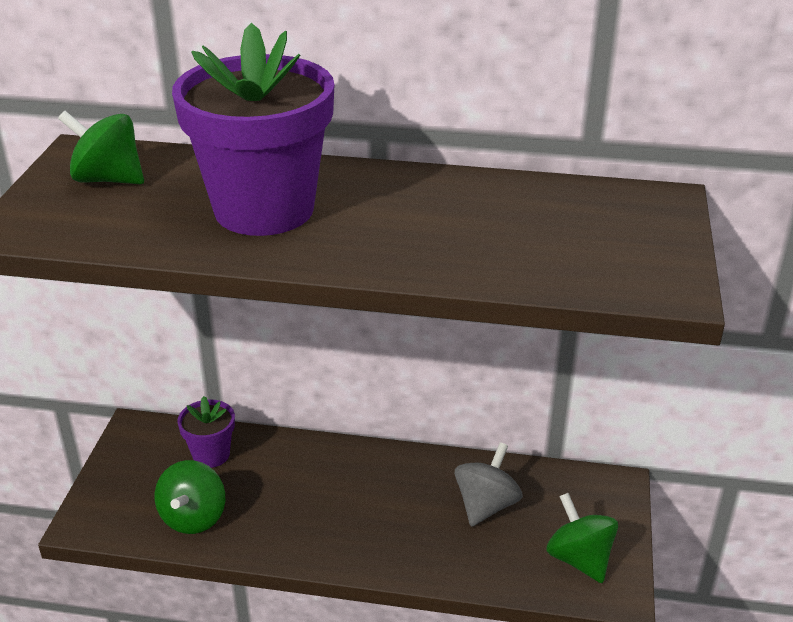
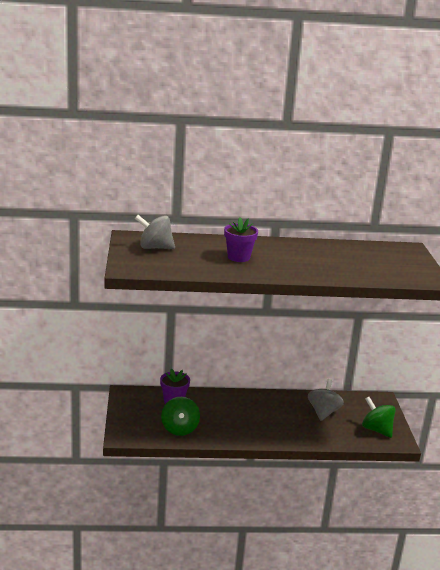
camera: 15 degrees left, 10 degrees down
green spinning top [58,111,144,184] -> grey spinning top [135,215,175,249]
purple flower pot [172,23,334,236] -> purple flower pot [224,217,258,262], size x0.48

